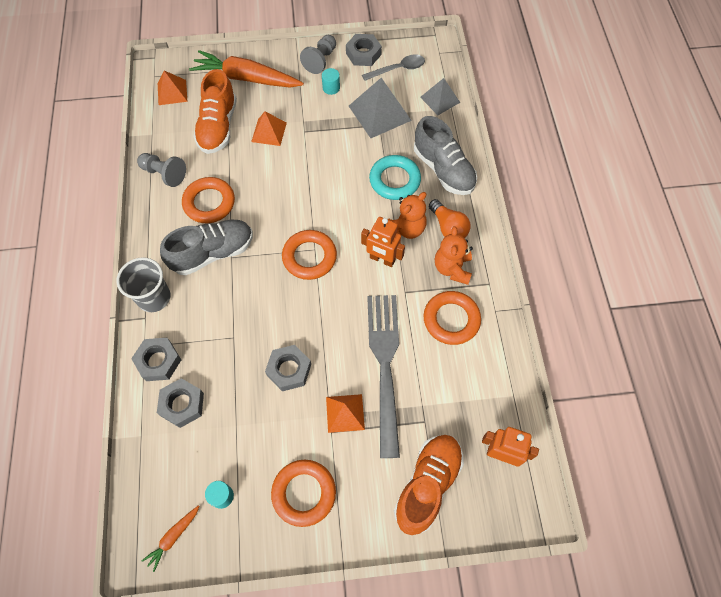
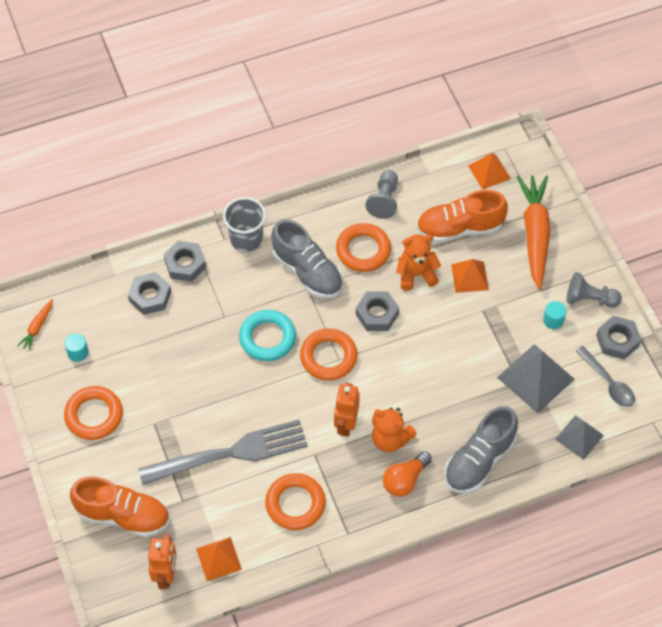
camera: 75 degrees right, 5 degrees down
orange carrot [142,505,199,572] -> orange carrot turned 90 degrees counterclockwise [17,299,53,351]
grey nut [265,345,311,391] -> grey nut moved to [356,291,399,331]
orange pyramid [326,394,365,433] -> orange pyramid moved to [196,537,242,581]
turquoise ring [369,155,421,200] -> turquoise ring moved to [239,310,296,361]
orange teddy bear [435,226,473,285] -> orange teddy bear moved to [396,234,441,291]

